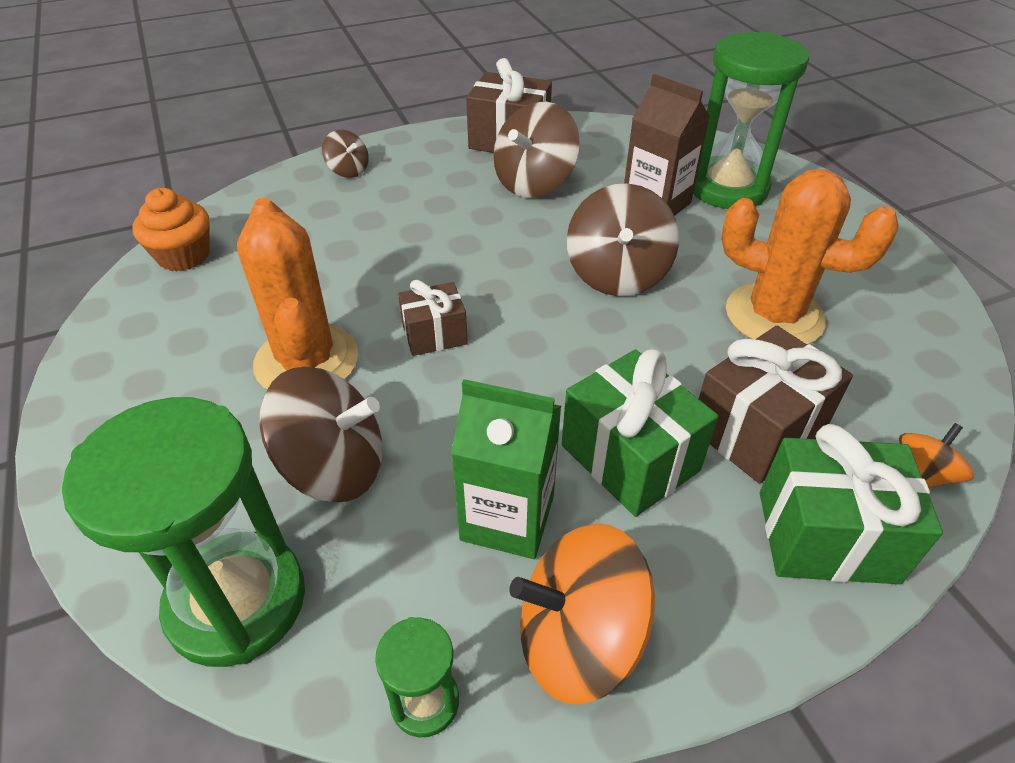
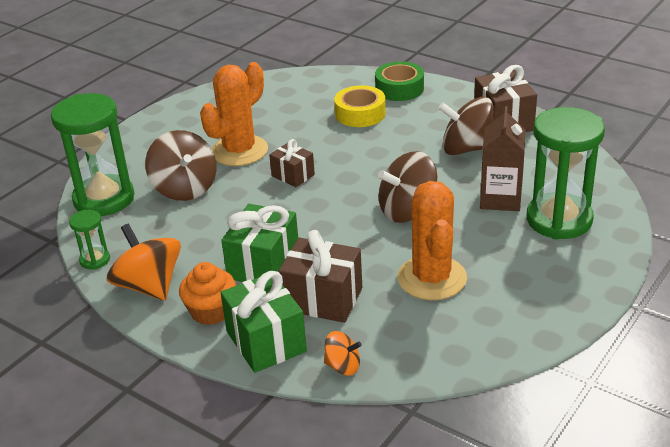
camera: 60 degrees right, 10 degrees down
orange cupcake [132,188,210,272] -> orange cupcake moved to [179,262,236,325]
brown spinning top [322,130,369,178] -> green tape [375,61,424,101]
green carton [451,379,561,559] -> none
none -> yellow tape [334,85,386,127]

